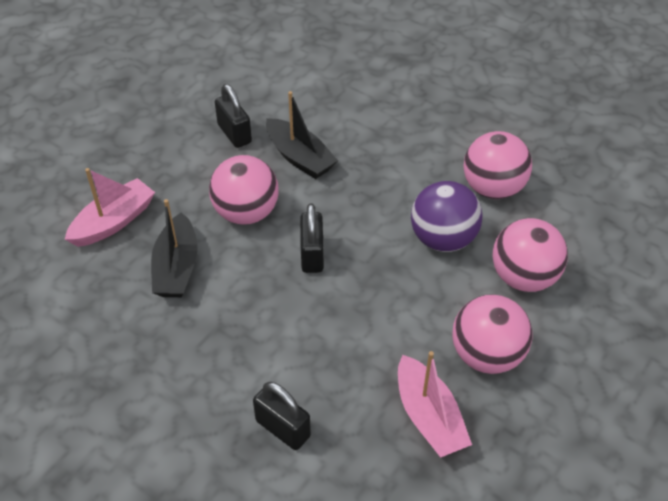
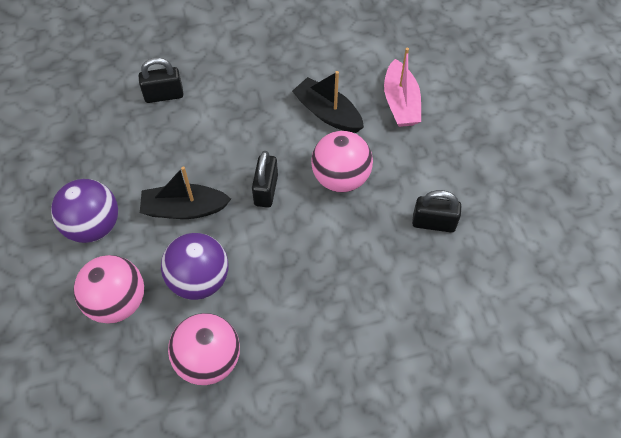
camera: 130 degrees right, 10 degrees up
black boat [266,91,338,179] -> black boat moved to [140,166,231,219]
black padlock [300,204,324,273] -> black padlock turned 60 degrees clockwise [252,151,278,208]
pink boat [398,351,472,458] -> none
pink ball [452,294,533,374] -> purple ball [51,179,118,243]

